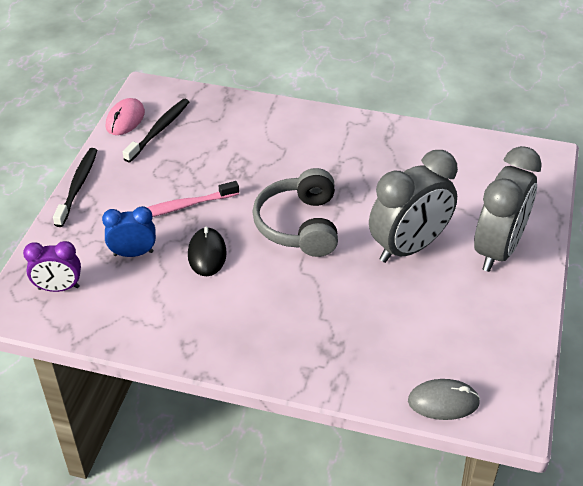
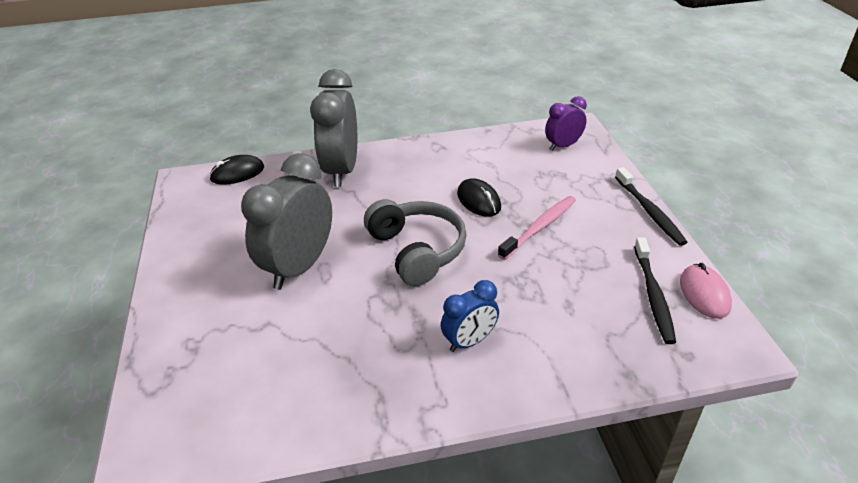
camera: 155 degrees right, 5 degrees down
blue clock [102,206,156,257] -> blue clock moved to [441,280,499,352]
grey mouse [408,379,480,420] -> black mouse [209,155,264,185]
grey clock [474,146,542,272] -> grey clock moved to [310,69,357,187]

